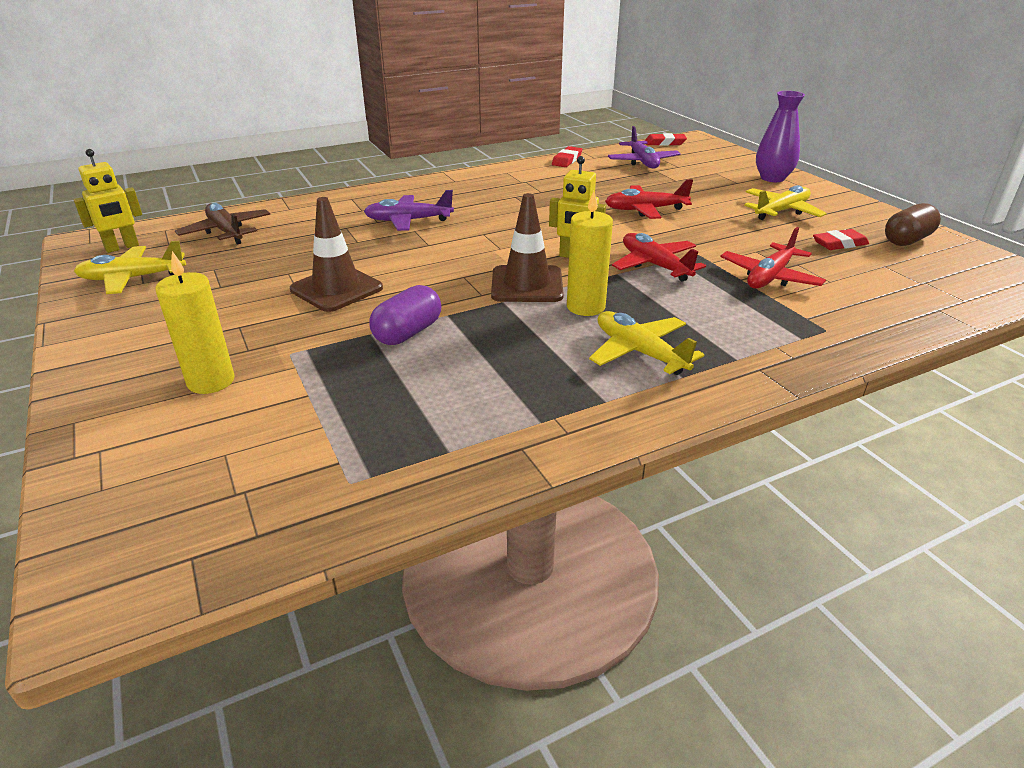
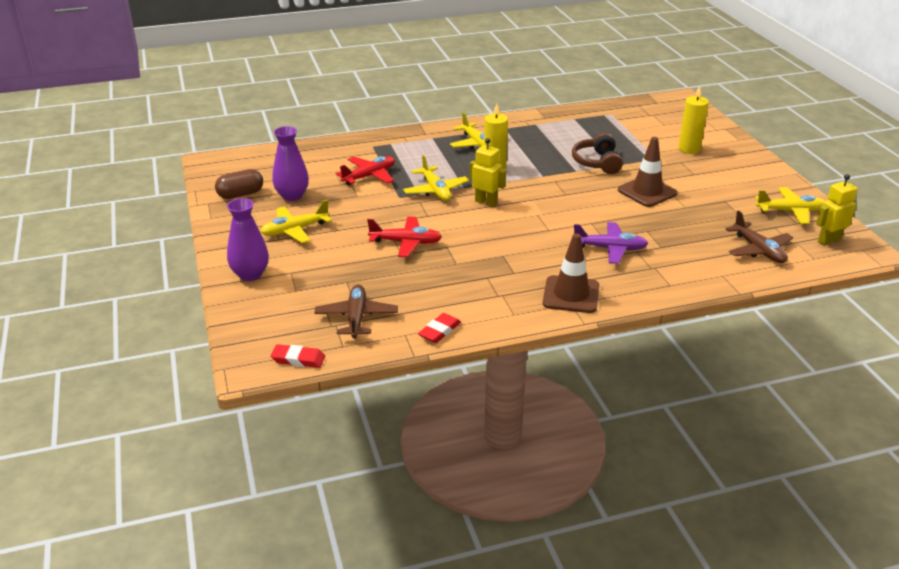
camera: 170 degrees left, 0 degrees up
purple capsule [370,285,441,345] -> brown headphones [572,133,623,174]
brown traffic cone [491,193,564,302] -> brown traffic cone moved to [543,233,599,313]
purple plane [608,126,681,169] -> brown plane [314,284,398,339]
red plane [612,233,706,281] -> yellow plane [403,155,469,201]
red eraser [813,229,869,250] -> purple vase [272,126,309,201]

